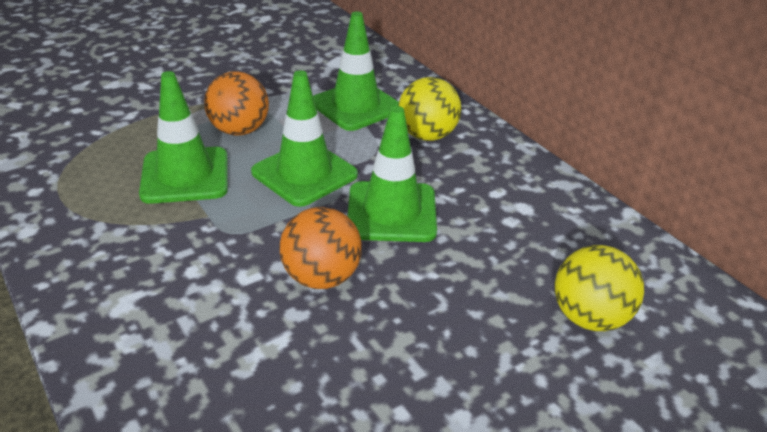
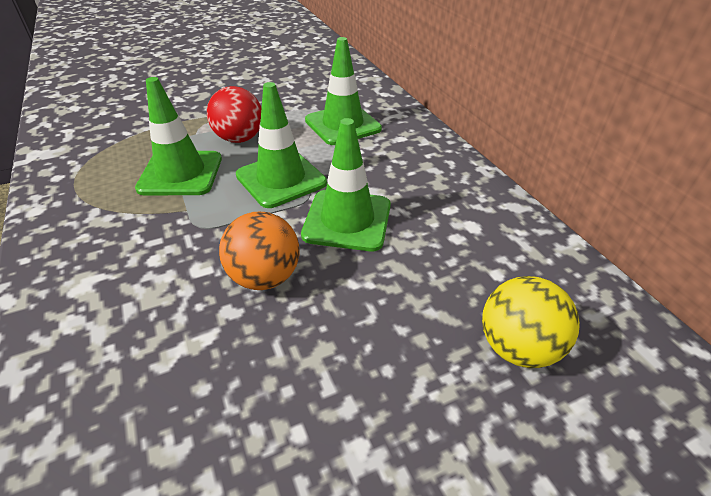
camera: 10 degrees right, 5 degrees up
orange ball [204,71,269,136] -> red ball [207,86,261,143]
yellow ball [398,77,461,141] -> none

